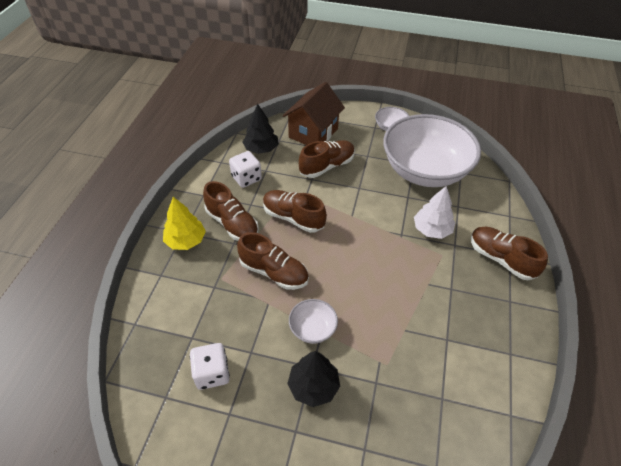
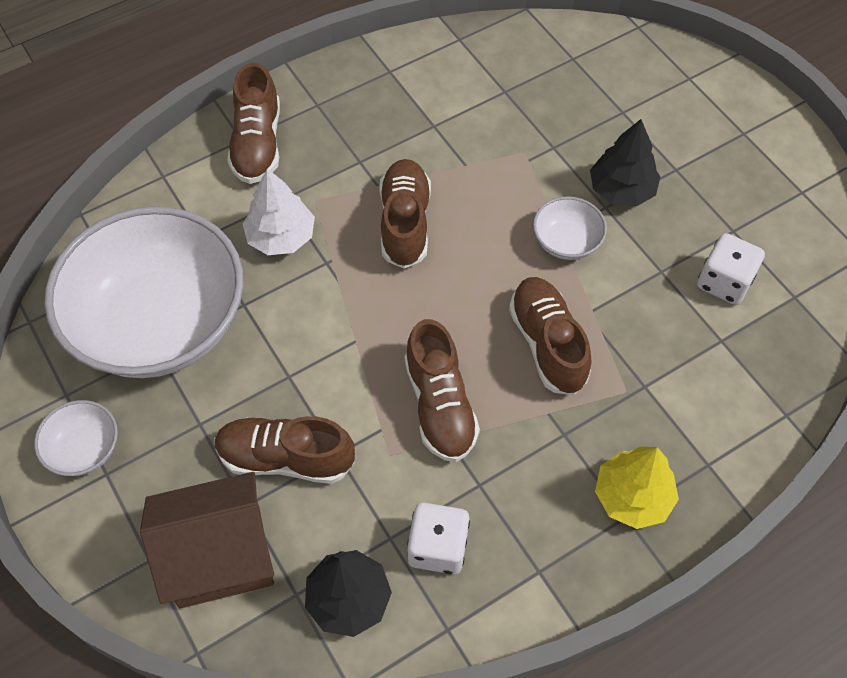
camera: 135 degrees left, 10 degrees up
brown shoe [203,181,259,241] -> brown shoe moved to [379,159,431,269]

